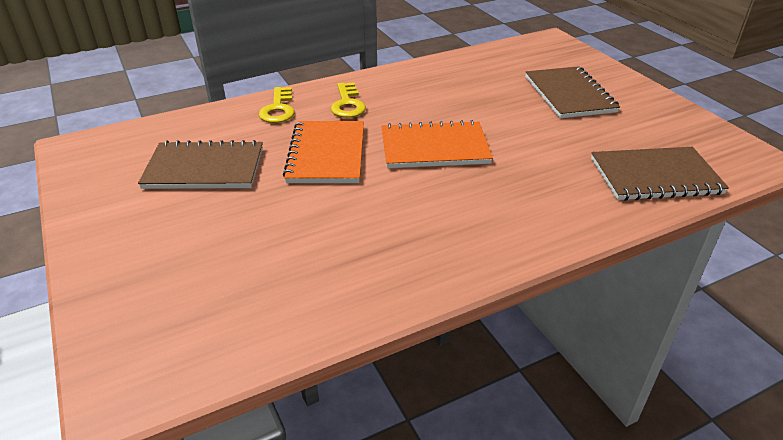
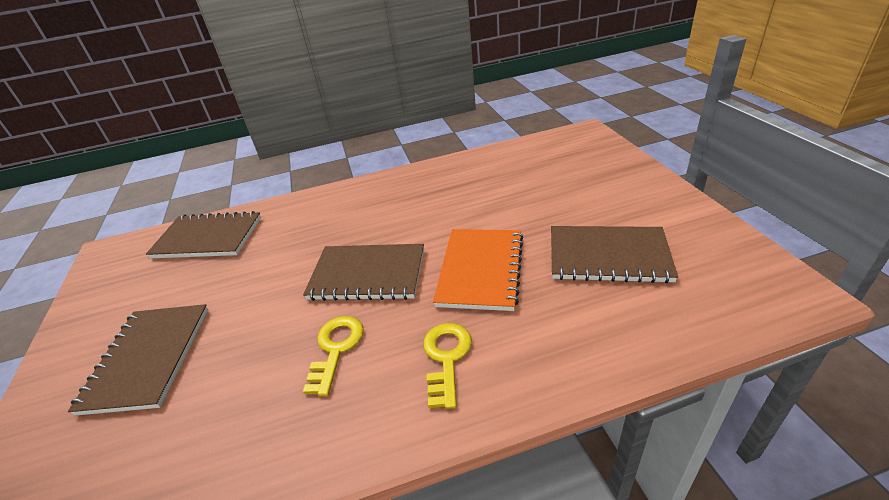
camera: 165 degrees left, 0 degrees up
yellow key [259,87,294,123] -> yellow key moved to [303,316,364,396]
orange notebook [381,120,493,168] -> brown notebook [303,244,424,301]

